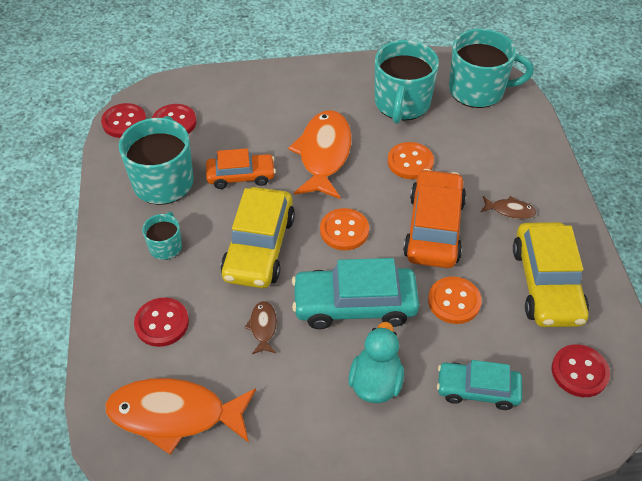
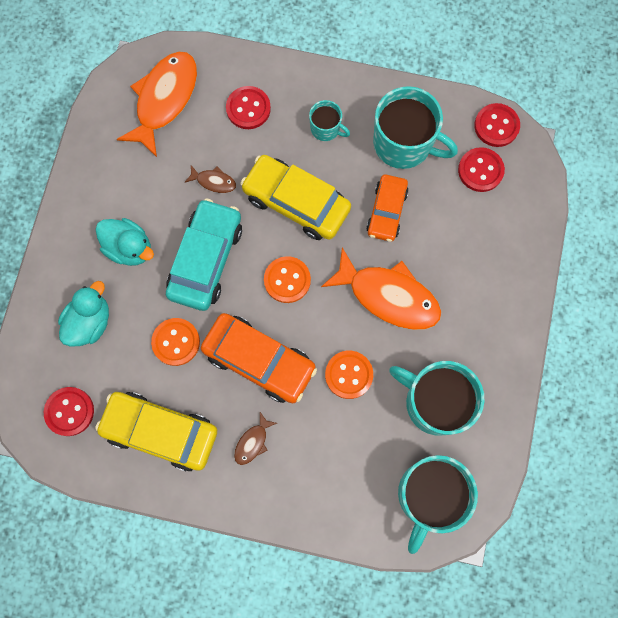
camera: 110 degrees right, 25 degrees up
turquoise car [437,360,522,410] -> turquoise duck [58,281,109,347]

